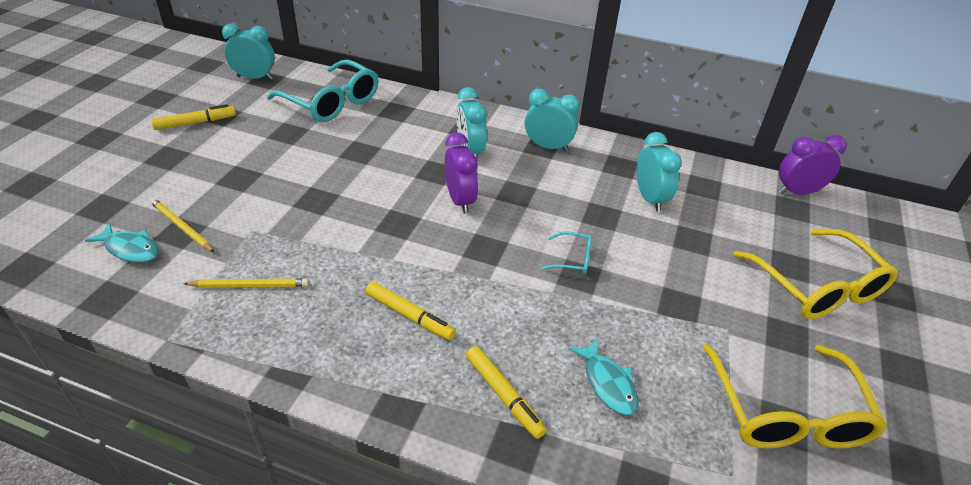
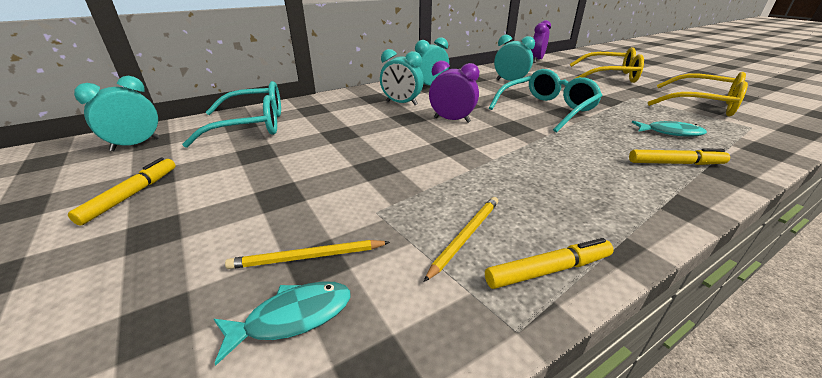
camera: 50 degrees left, 10 degrees down
yellow marker [365,282,456,340] -> yellow marker moved to [485,238,614,289]
turquoise glasses [542,231,592,274] -> turquoise glasses [489,69,603,133], size x2.29

